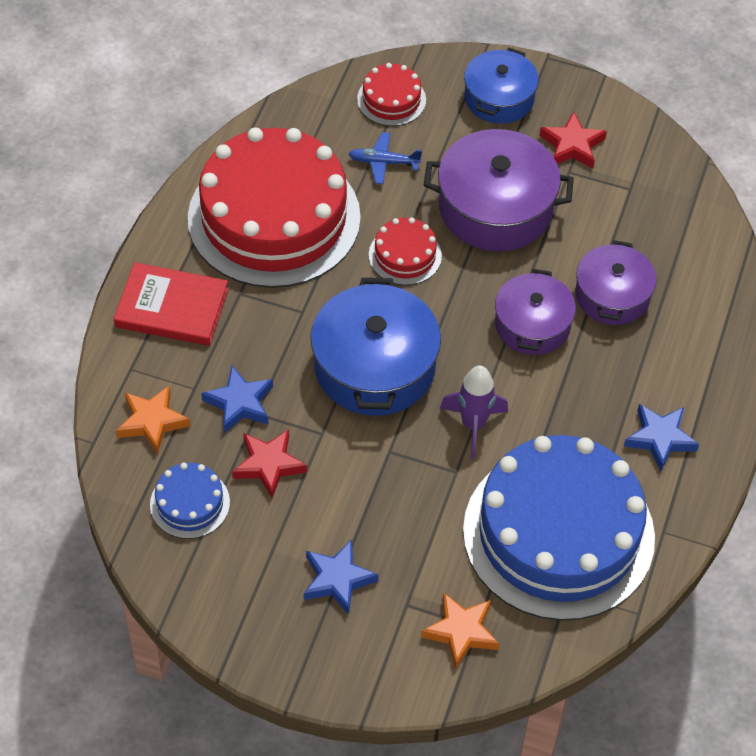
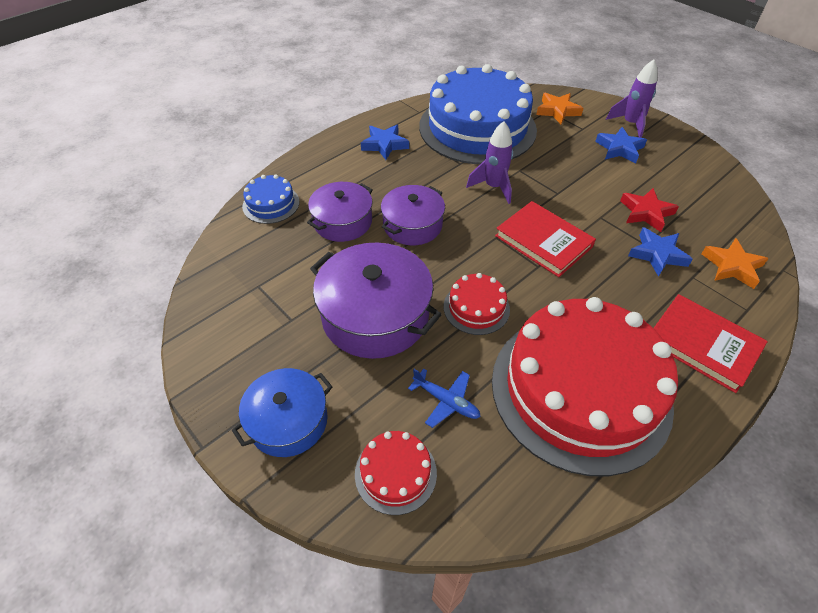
camera: 150 degrees left, 5 degrees down
blue cake [150,463,230,539] -> blue cake moved to [242,175,300,224]
blue pot [311,278,441,416] -> red book [495,201,596,277]
red star [540,111,607,168] -> none
none -> purple rocket [606,60,658,138]

